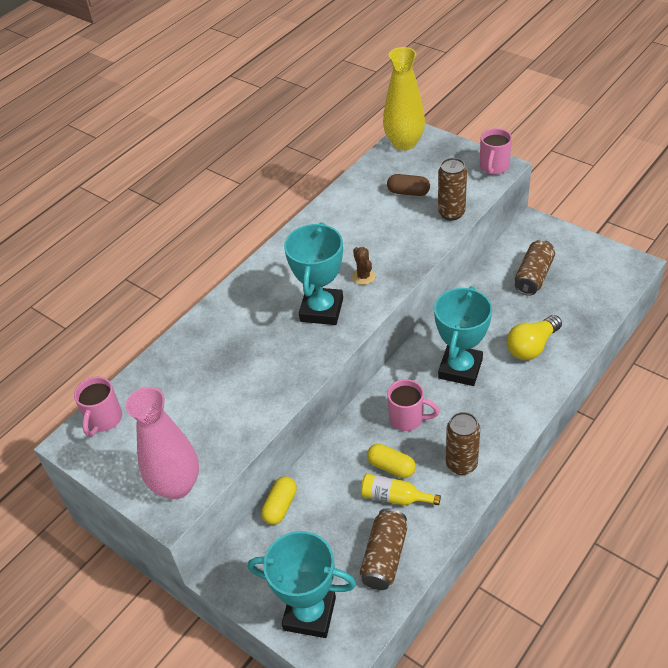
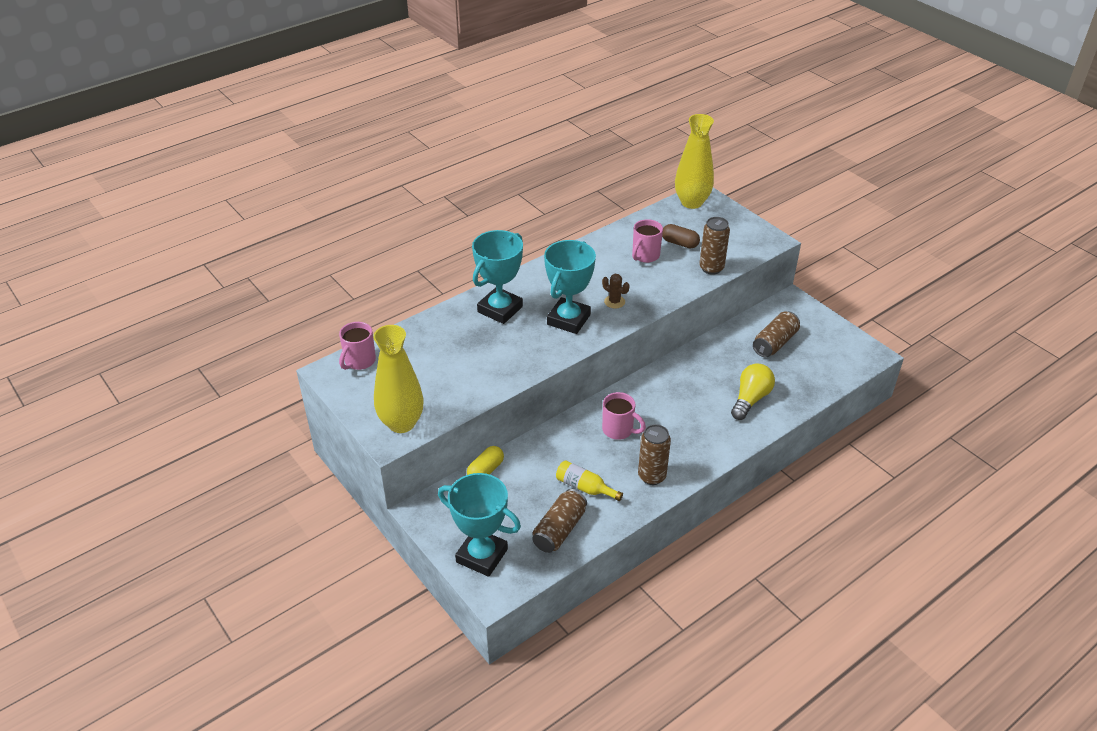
camera: 10 degrees right, 5 degrees down
pink vase [126,387,199,499] -> yellow vase [373,325,424,433]
brown cactus [352,247,375,285] -> brown cactus turned 45 degrees counterclockwise [602,274,629,308]
yellow capsule [367,444,416,478] -> none
turquoise trophy [434,286,492,386] -> turquoise trophy moved to [472,230,523,324]
pink mug [480,128,512,175] -> pink mug moved to [632,219,663,263]
yellow light bulb [507,315,562,360] -> yellow light bulb turned 150 degrees clockwise [731,363,775,420]

